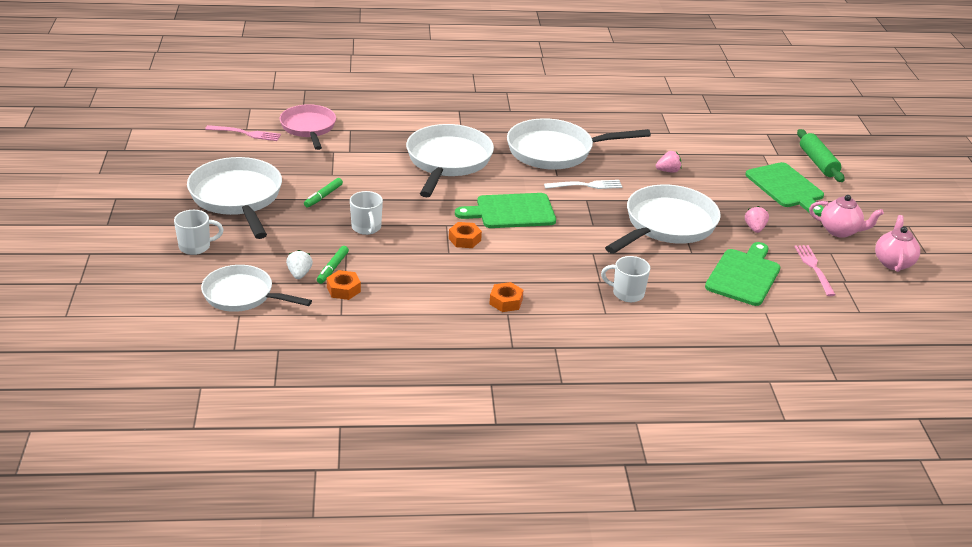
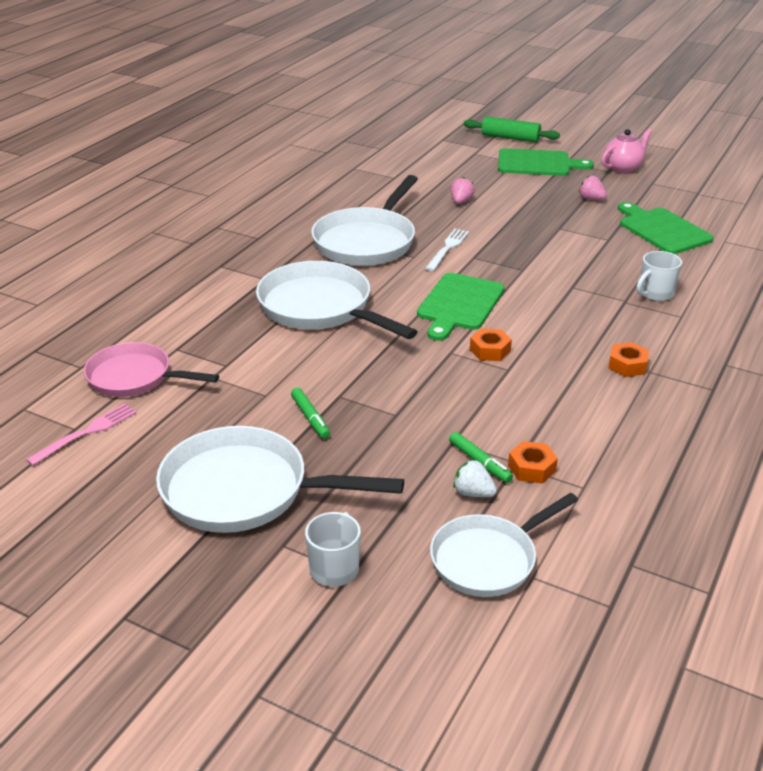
camera: 55 degrees left, 0 degrees up
white mug [350,191,383,235] -> none
white pan [605,185,721,254] -> none
pink fork [794,245,836,296] -> none
pink teapot [875,215,920,272] -> none

